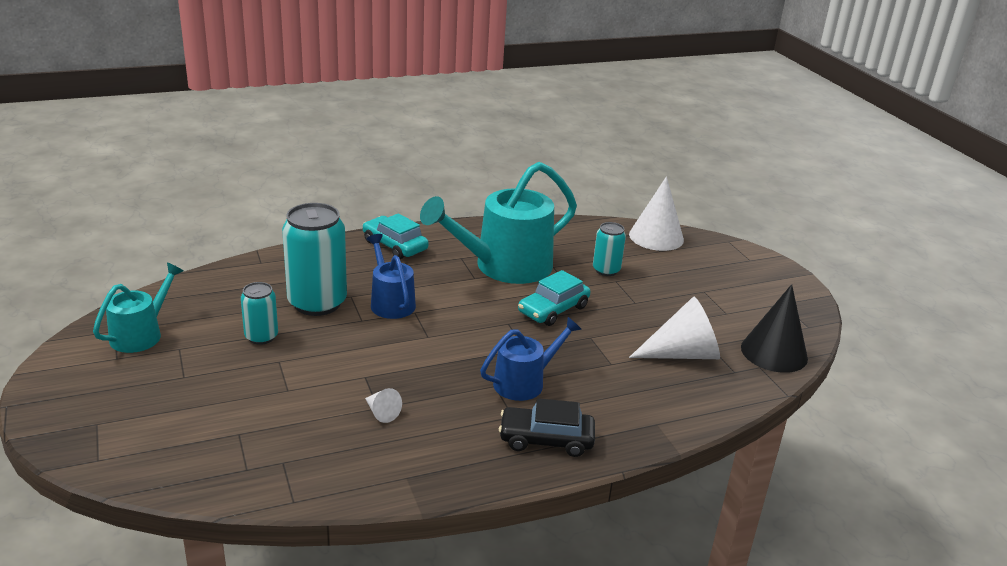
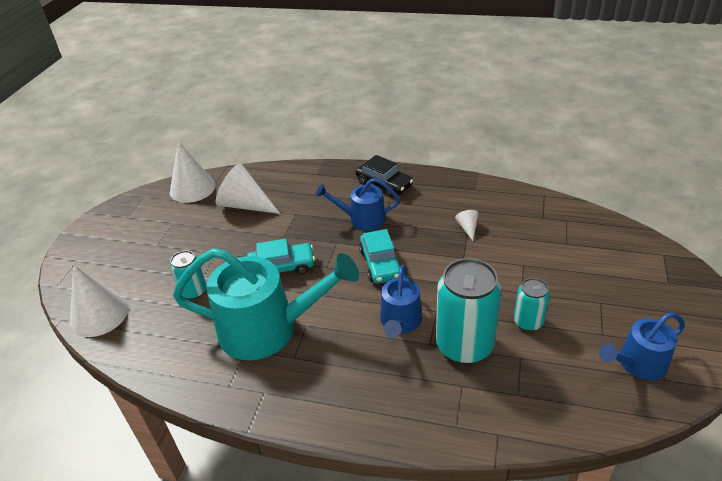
camera: 140 degrees left, 10 degrees up
turquoise watering can [93,263,183,353] -> blue watering can [599,312,685,380]
turquoise car [363,213,429,259] -> turquoise car moved to [359,229,401,284]
black cone [741,284,808,373] -> white cone [170,141,216,203]

